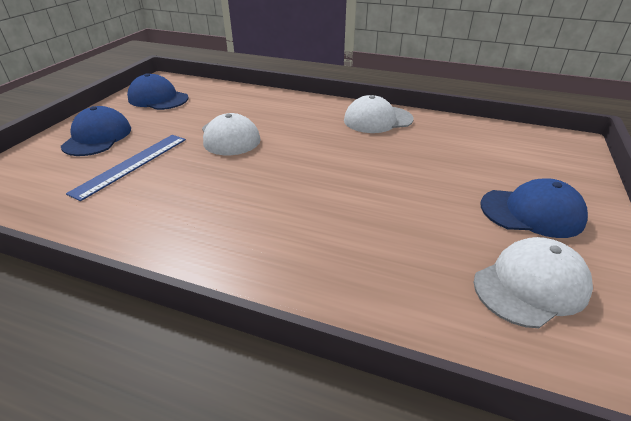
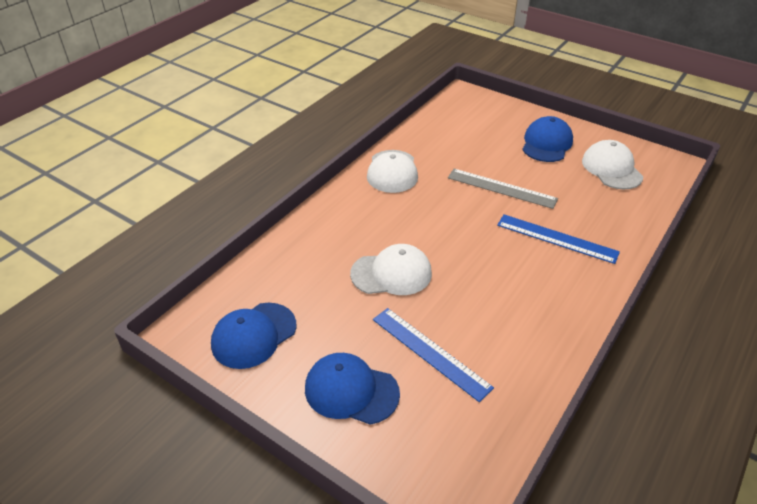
camera: 75 degrees left, 5 degrees up
none -> grey ruler [448,169,558,209]
none -> blue ruler [497,214,620,264]

